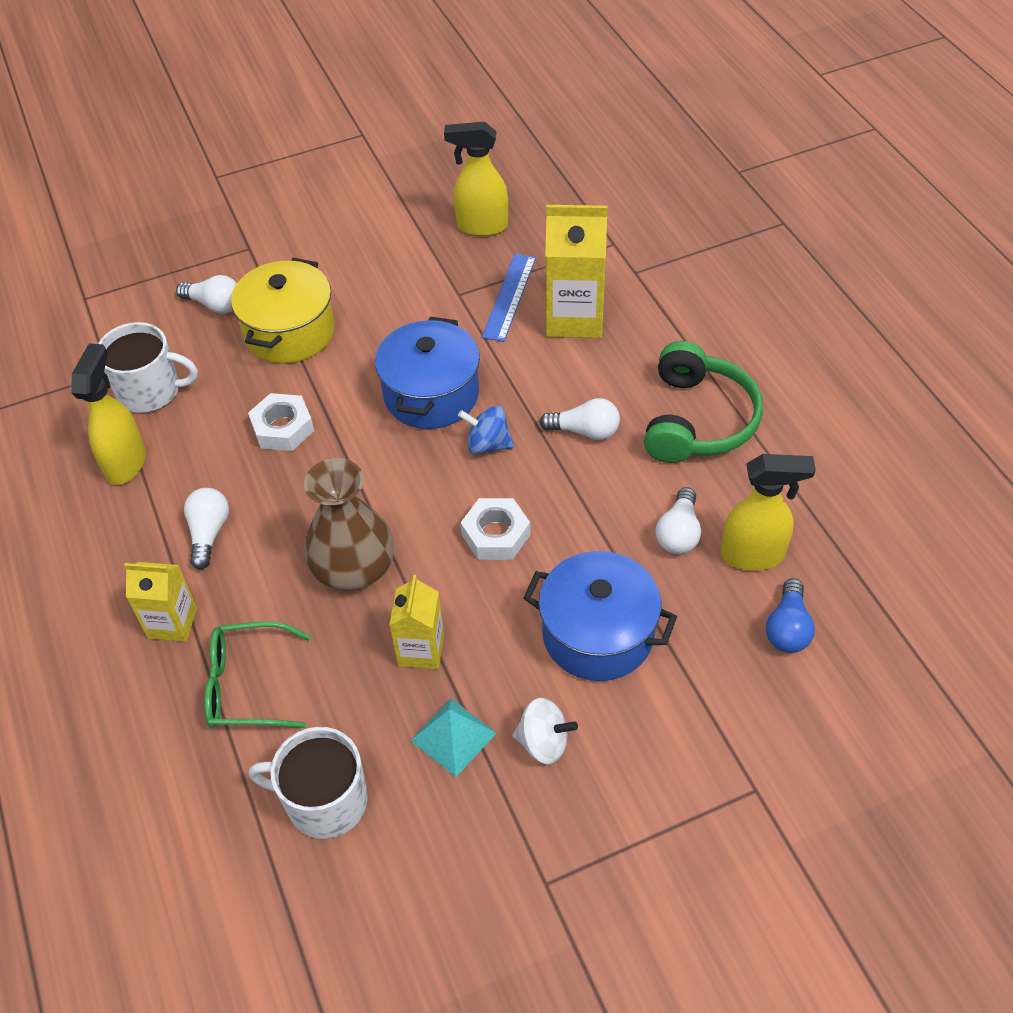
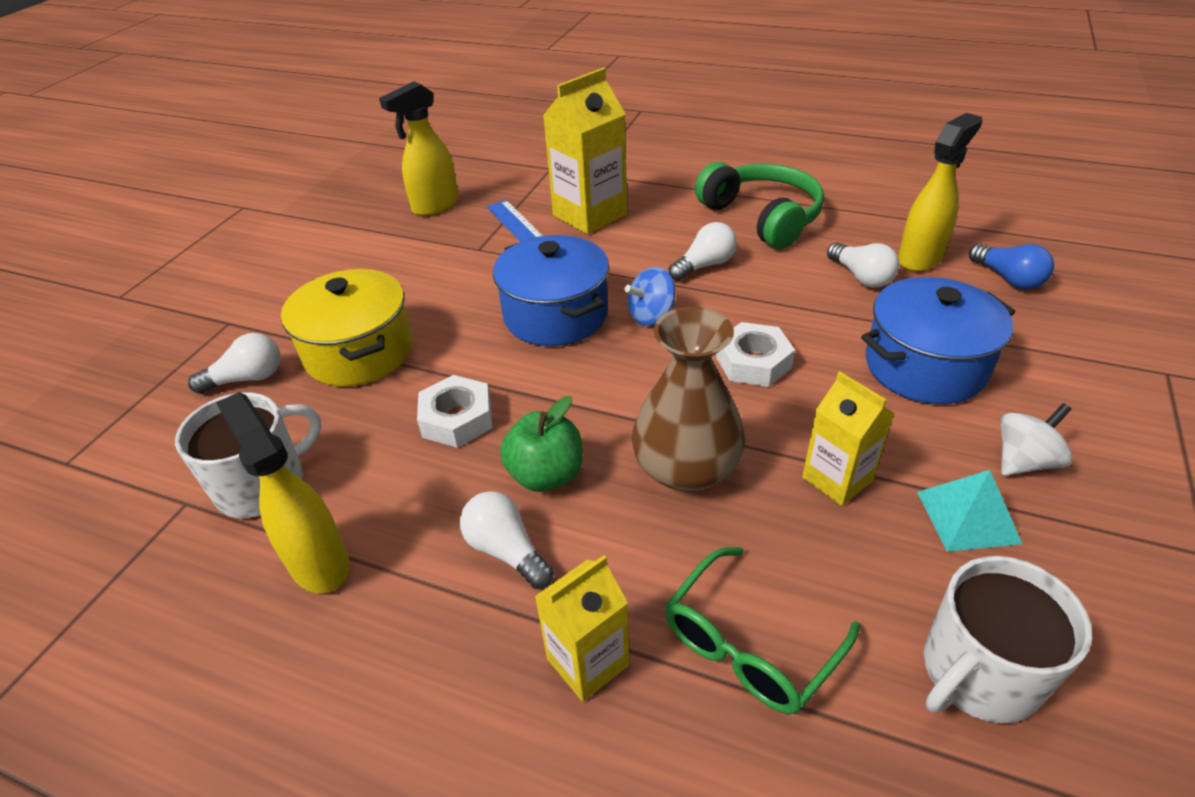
camera: 45 degrees left, 10 degrees down
none -> green apple [500,396,583,492]

